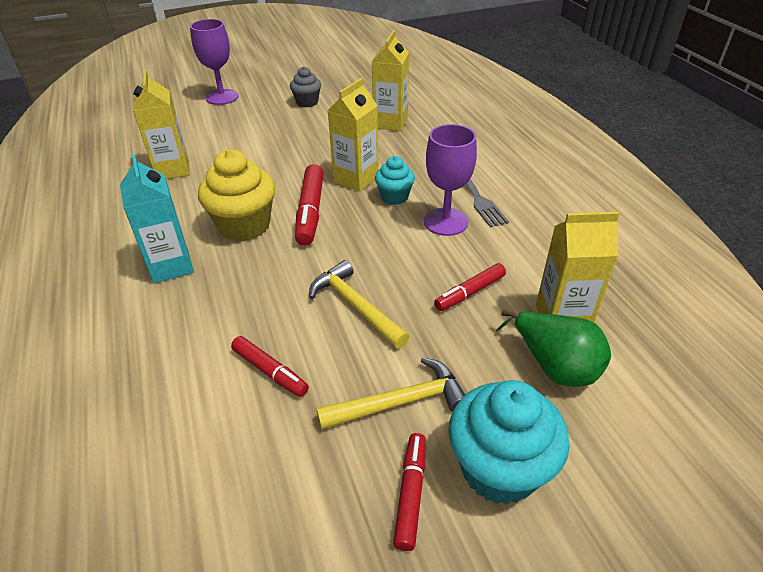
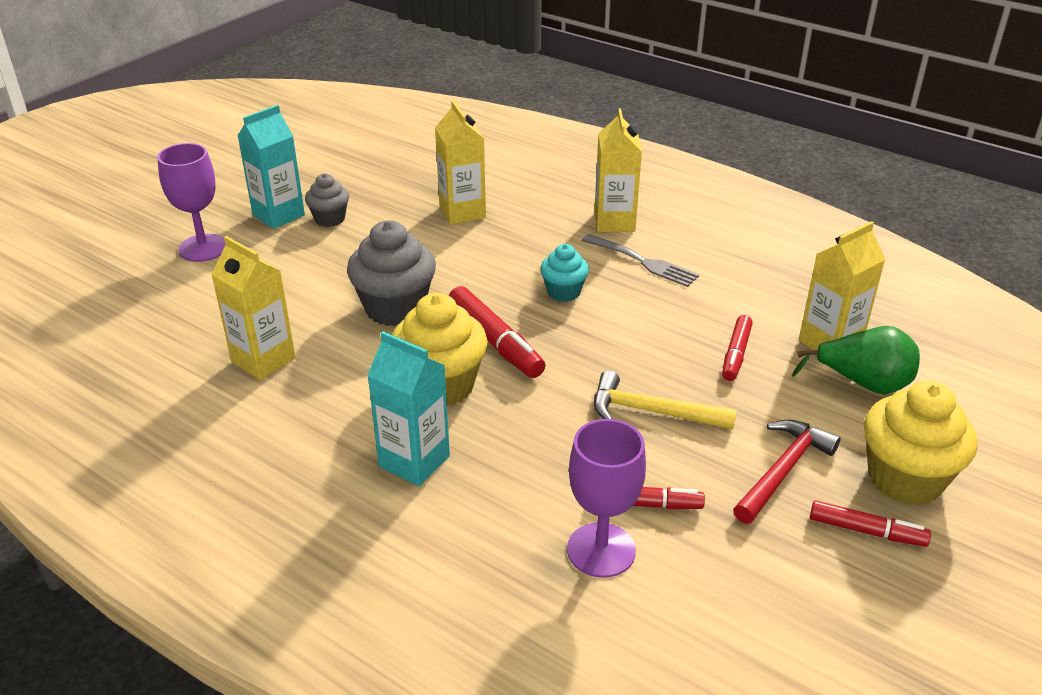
camera: 35 degrees left, 5 degrees down
yellow hammer [316,357,465,430] -> red hammer [733,420,840,524]
yellow carton [328,78,379,192] -> yellow carton moved to [594,109,642,232]
red marker [393,433,426,551] -> red marker turned 135 degrees clockwise [810,501,931,547]
purple goblet [424,124,477,236] -> purple goblet moved to [567,419,646,578]
turquoise cupcake [449,380,570,505] -> yellow cupcake [864,381,977,505]
none -> turquoise carton [237,105,305,229]
none -> grey cupcake [347,220,436,326]

